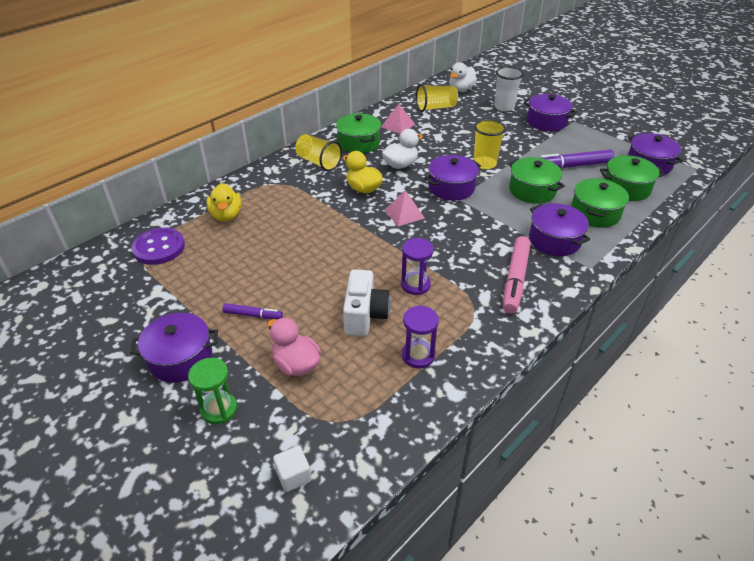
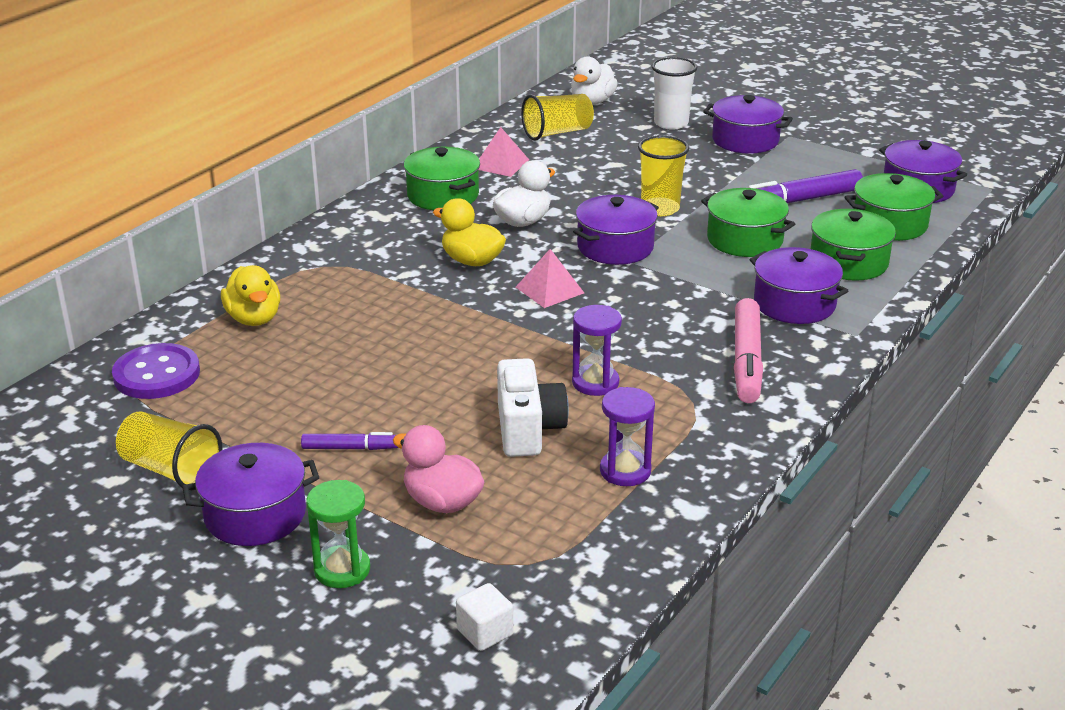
camera: 10 degrees left, 10 degrees down
yellow cup [295,134,342,171] -> yellow cup moved to [116,411,222,490]

